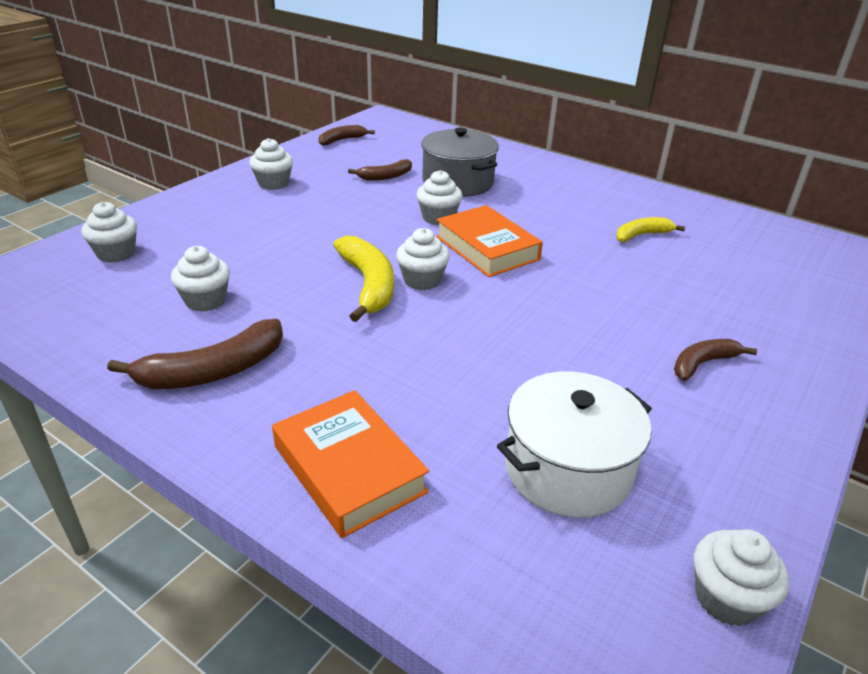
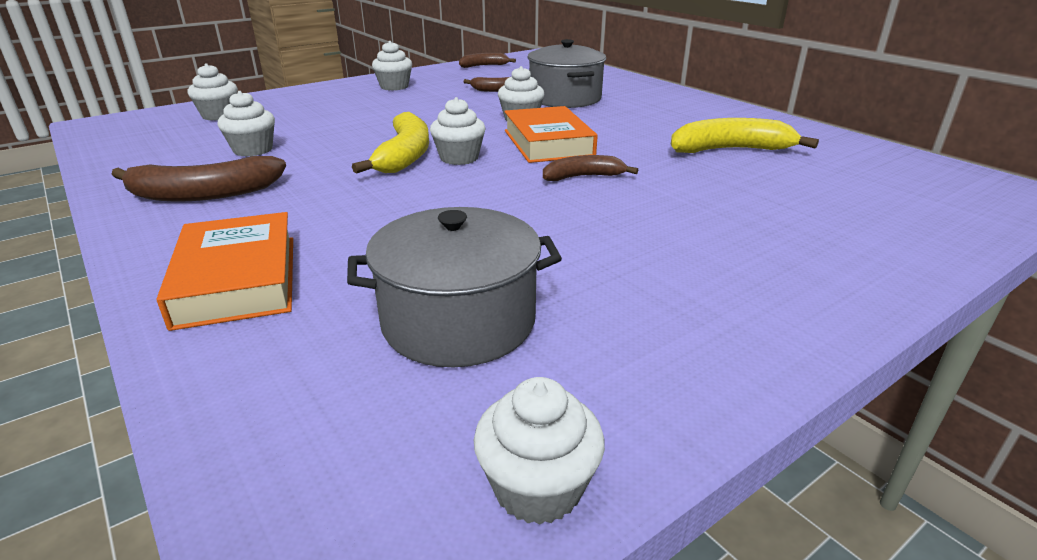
camera: 20 degrees right, 5 degrees down
white pot [497,371,652,518] -> grey pot [347,207,562,367]
yellow banana [616,217,685,242] -> yellow banana [671,118,819,153], size x1.64
brown banana [674,339,757,381] -> brown banana moved to [543,155,638,181]

